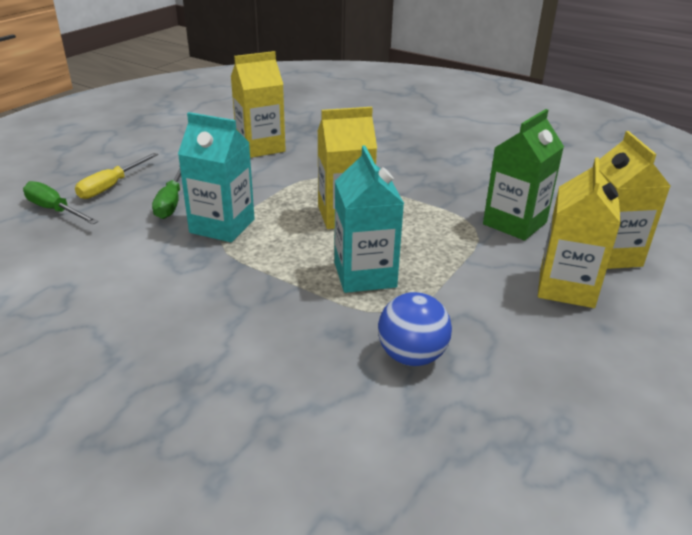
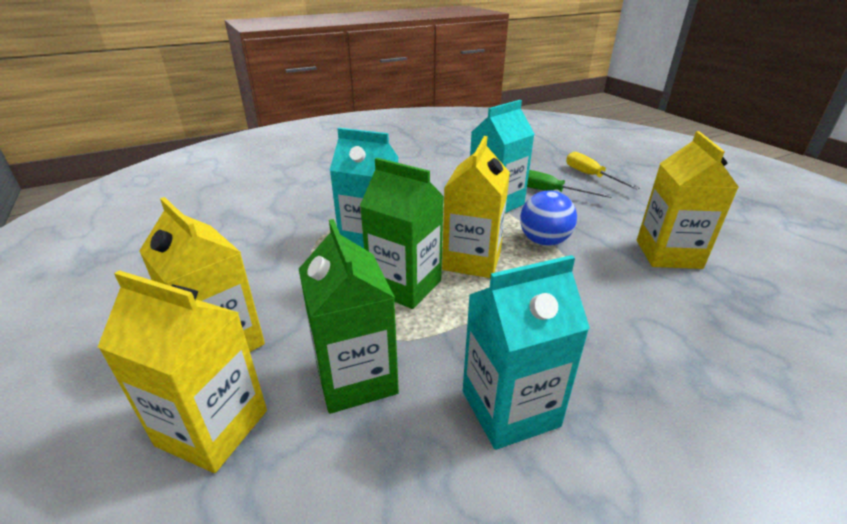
camera: 120 degrees right, 0 degrees up
green screwdriver [23,181,98,224] -> none
blue ball [378,292,452,366] -> blue ball moved to [520,190,577,246]
none -> green carton [360,158,444,309]
none -> turquoise carton [463,255,590,450]

